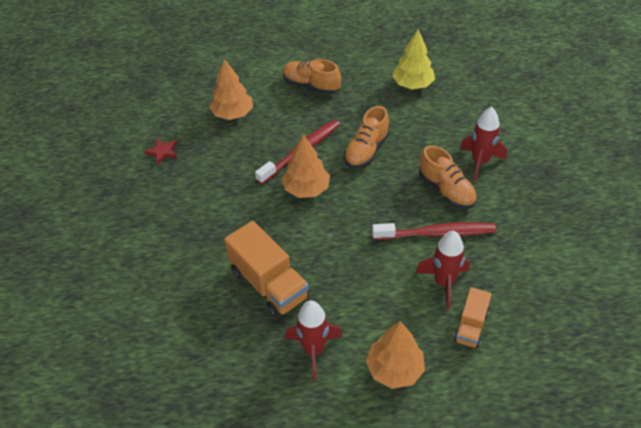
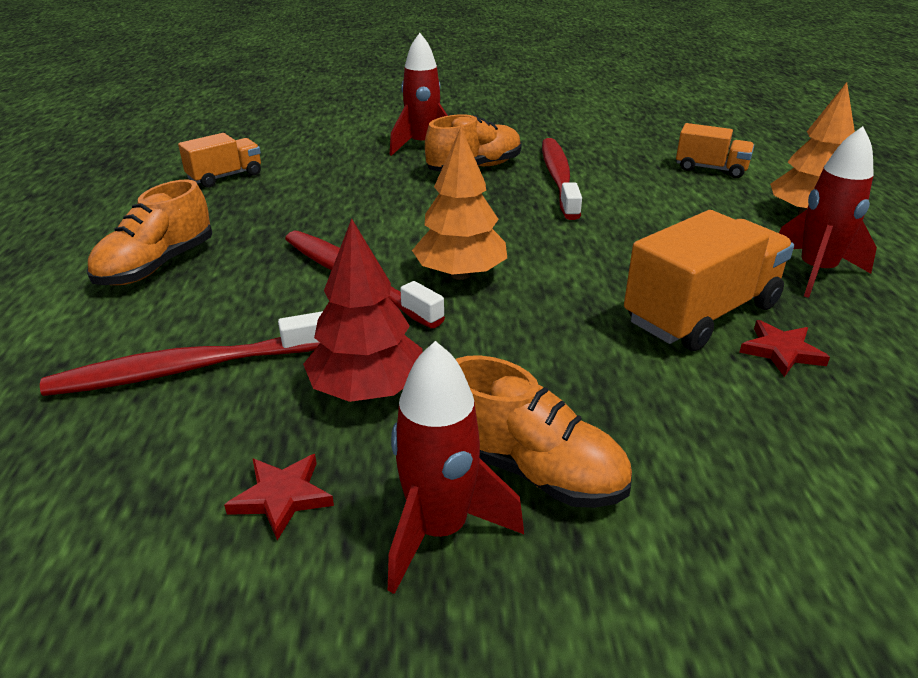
camera: 90 degrees left, 15 degrees down
orange tree [209,59,253,120] -> red toothbrush [40,311,323,396]
orange shoe [344,106,390,168] -> orange shoe moved to [456,355,632,508]
yellow tree [392,29,435,89] -> orange truck [178,133,261,188]
red rocket [415,231,470,310] -> red rocket moved to [388,341,524,594]
none -> red tree [303,219,423,402]
none -> red star [739,320,830,377]

